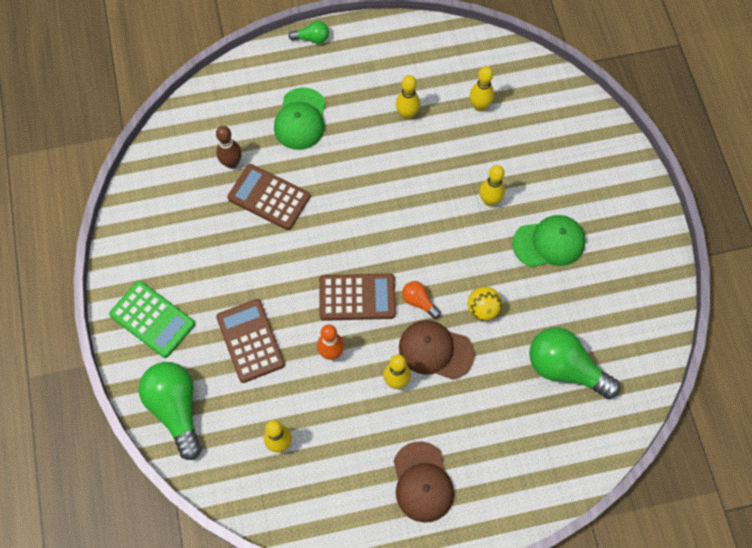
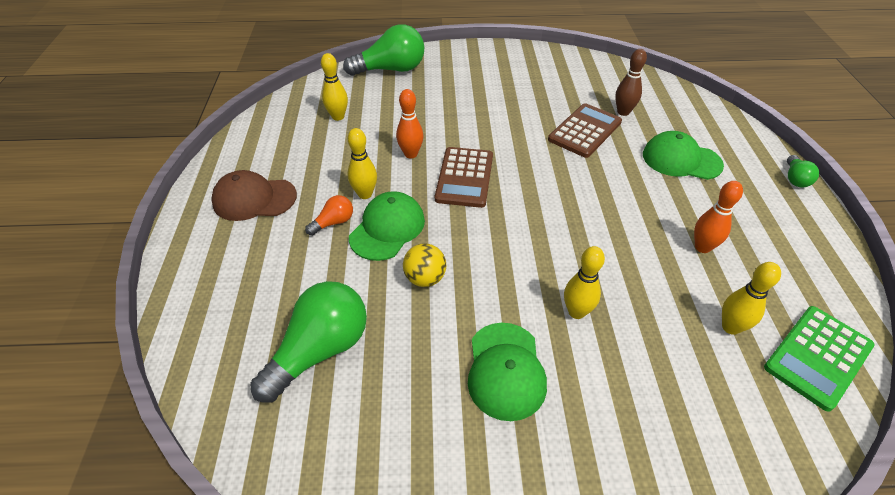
camera: 100 degrees right, 20 degrees down
green calculator [109,281,195,358] -> green calculator moved to [764,306,875,412]
brown calculator [216,299,285,383] -> none
yellow bowling pin [396,75,420,120] -> orange bowling pin [694,181,743,253]
brown cap [399,320,475,380] -> green cap [349,191,425,261]
orange light bulb [402,281,441,319] -> orange light bulb moved to [305,195,353,236]

